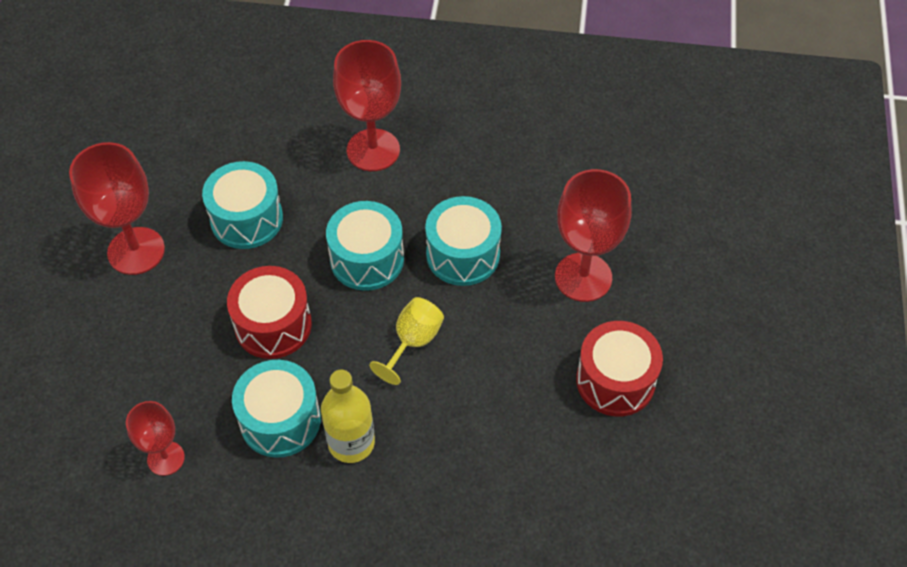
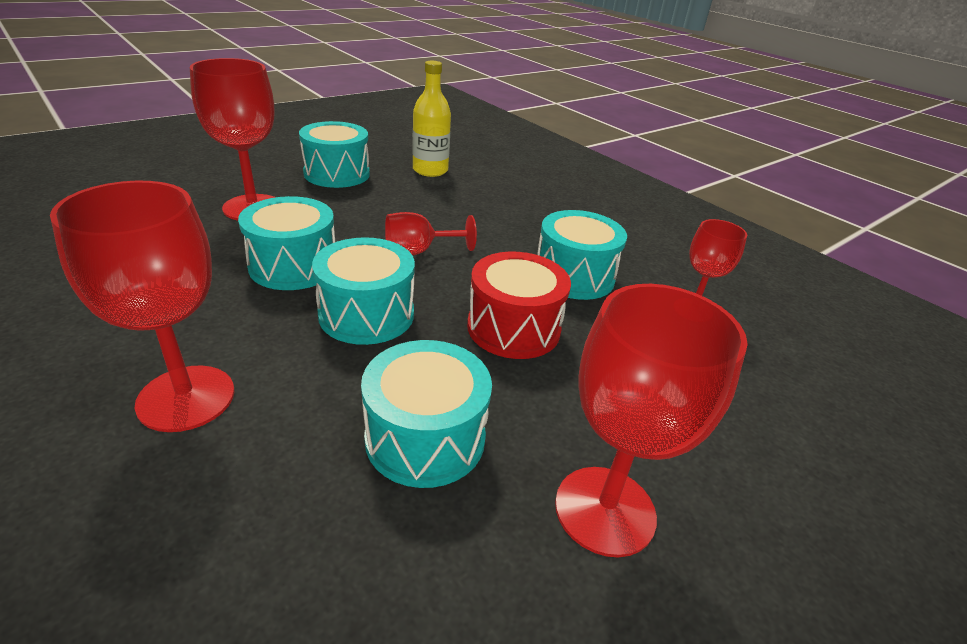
camera: 140 degrees left, 20 degrees down
yellow bottle [321,370,375,463] -> yellow bottle moved to [412,61,451,177]
yellow goblet [369,297,444,385] -> red goblet [385,212,477,256]
red drum [576,321,663,416] -> turquoise drum [299,121,370,188]

